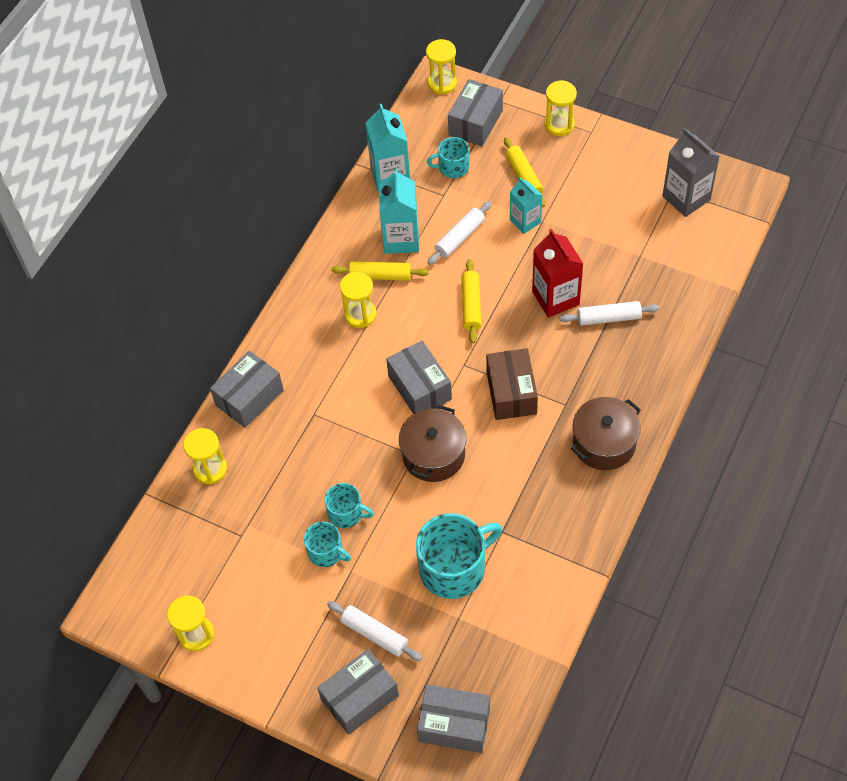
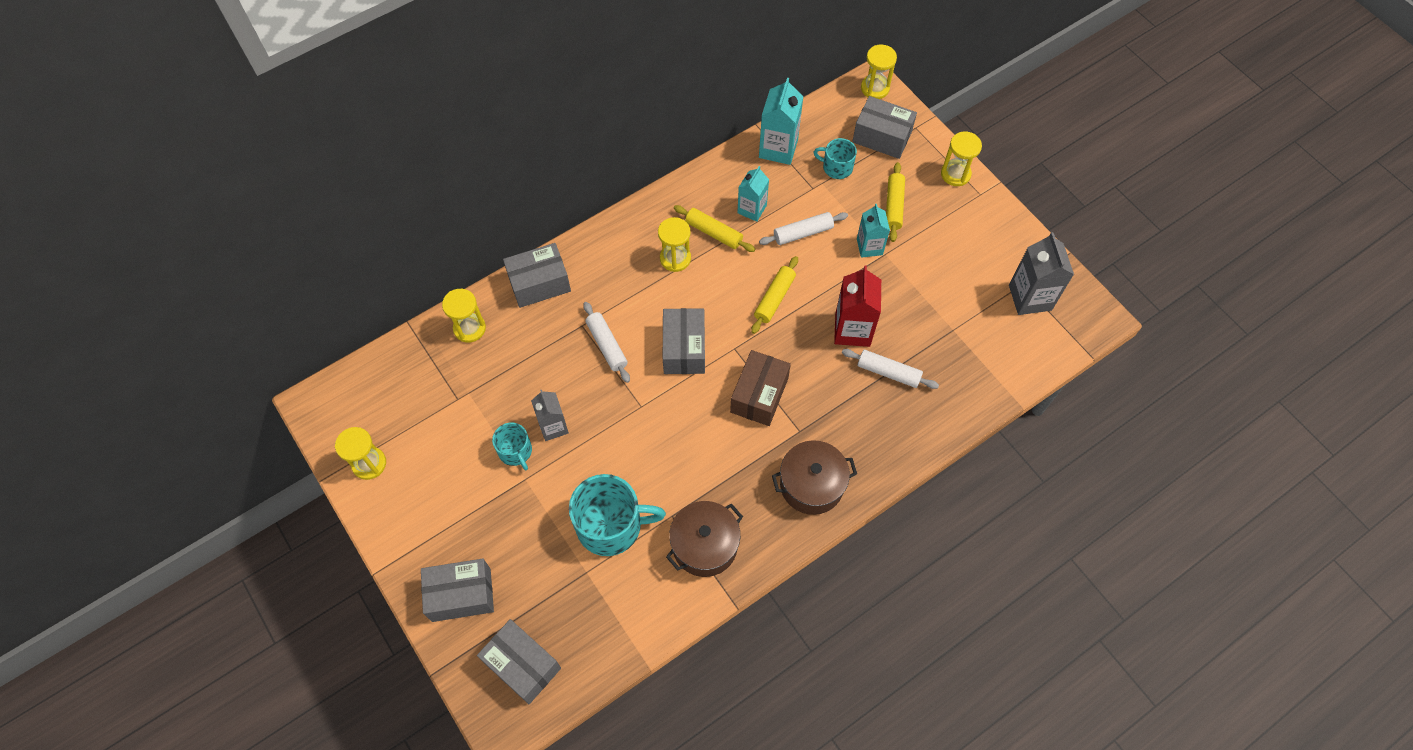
camera: 25 degrees right, 5 degrees up
turquoise mug [325,483,374,528] -> grey carton [531,390,569,441]
white rolling pin [327,601,422,661] -> white rolling pin moved to [583,302,630,383]
turquoise carton [379,168,419,254] -> turquoise carton [737,166,769,222], size x0.65
brown pot [399,405,466,482] -> brown pot moved to [666,501,743,577]
grey box [448,79,503,146] -> grey box turned 60 degrees clockwise [852,96,917,159]

